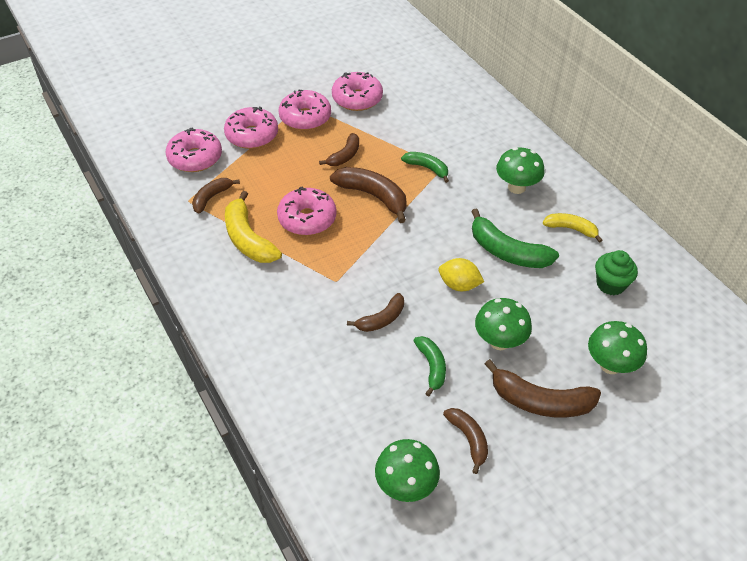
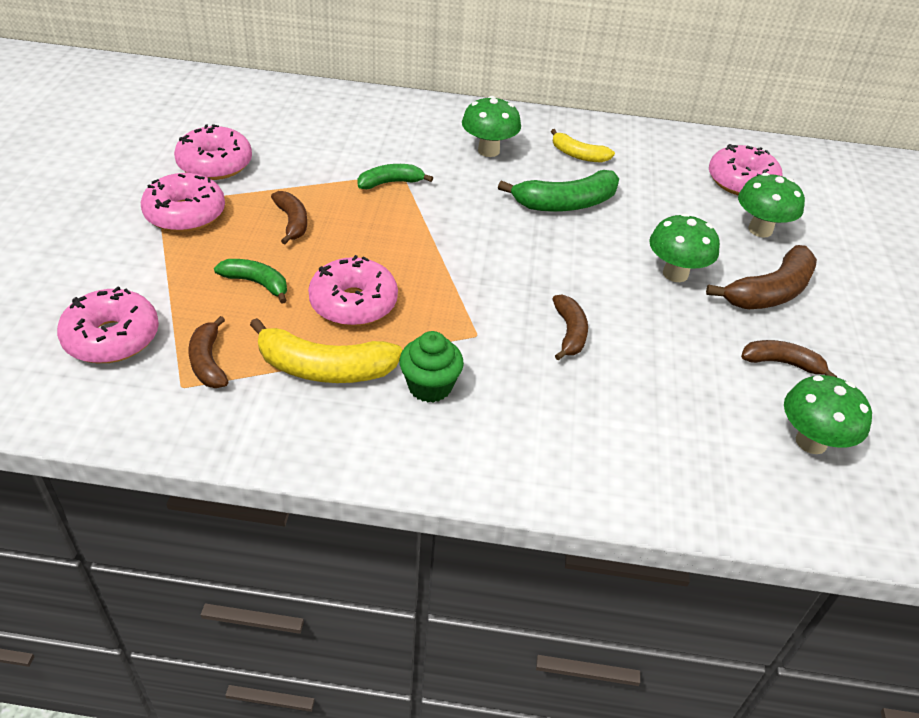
camera: 55 degrees left, 5 degrees down
pink donut [224,107,278,149] -> pink donut moved to [709,144,783,195]
brown banana [330,167,407,223] -> none
green banana [413,336,446,397] -> green banana moved to [214,259,287,304]
yellow lemon [439,258,484,291] -> none
yellow banana [543,213,603,243] -> yellow banana turned 120 degrees counterclockwise [551,129,615,162]
green cupcake [595,250,638,295] -> green cupcake moved to [399,331,464,403]

